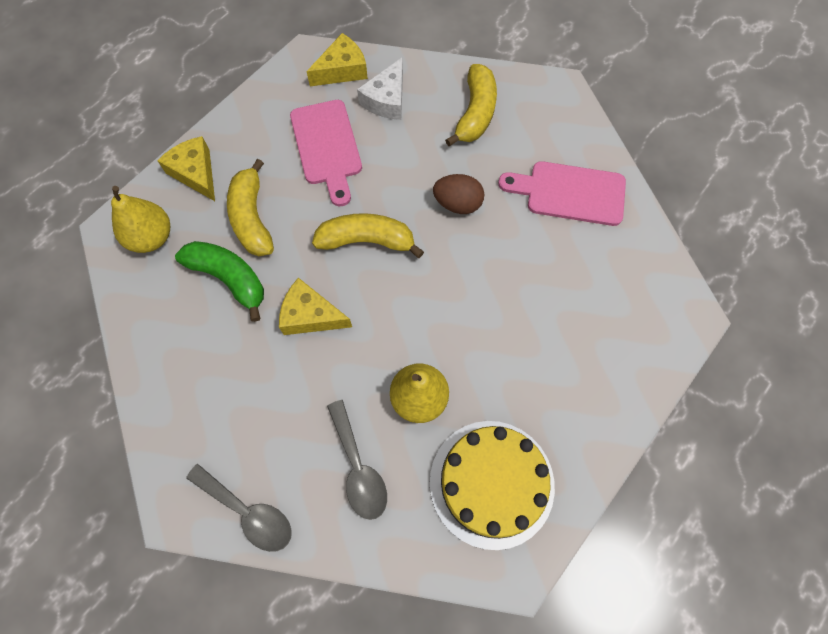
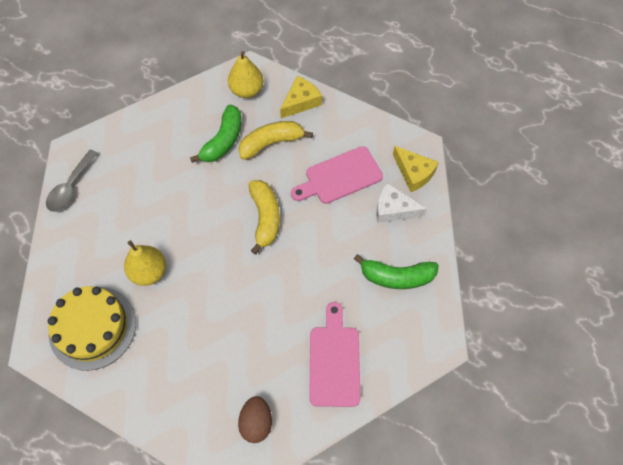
camera: 80 degrees right, 5 degrees down
yellow cheese [279,278,352,335] -> none
grey spoon [327,400,387,520] -> none
brown egg [433,174,484,214] -> brown egg moved to [238,396,272,443]
yellow banana [445,64,497,146] -> green banana [354,254,439,289]

